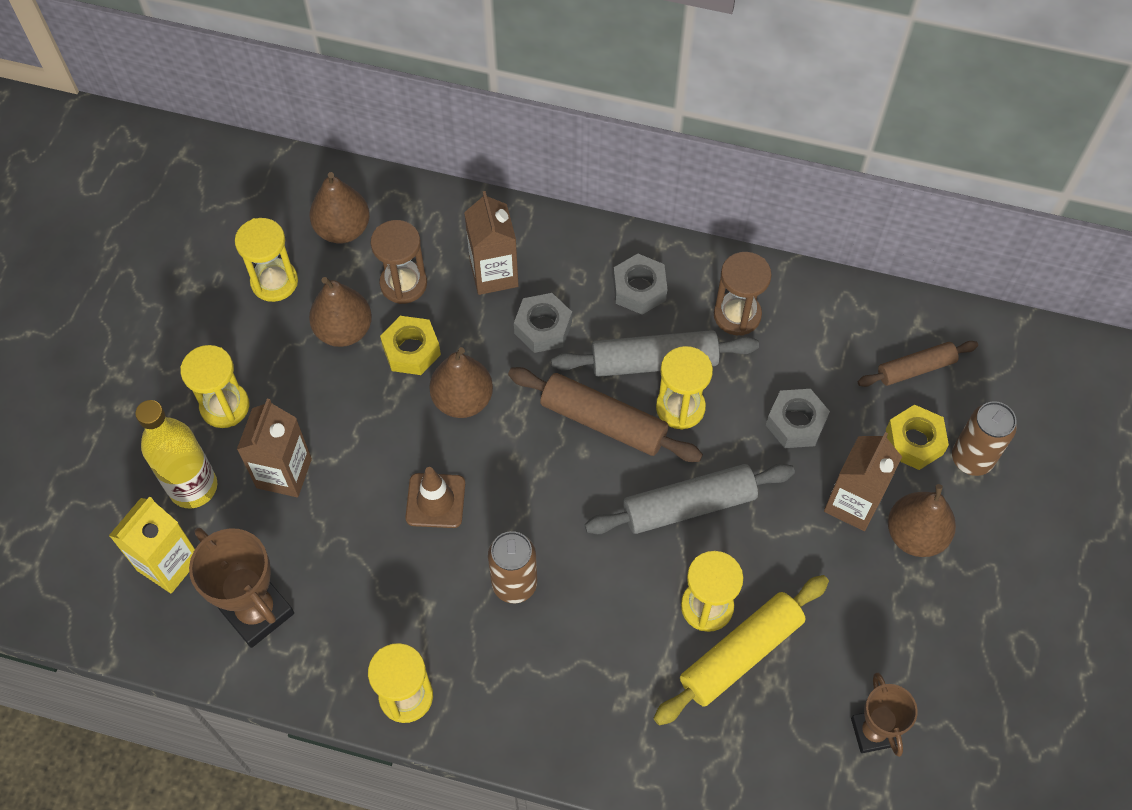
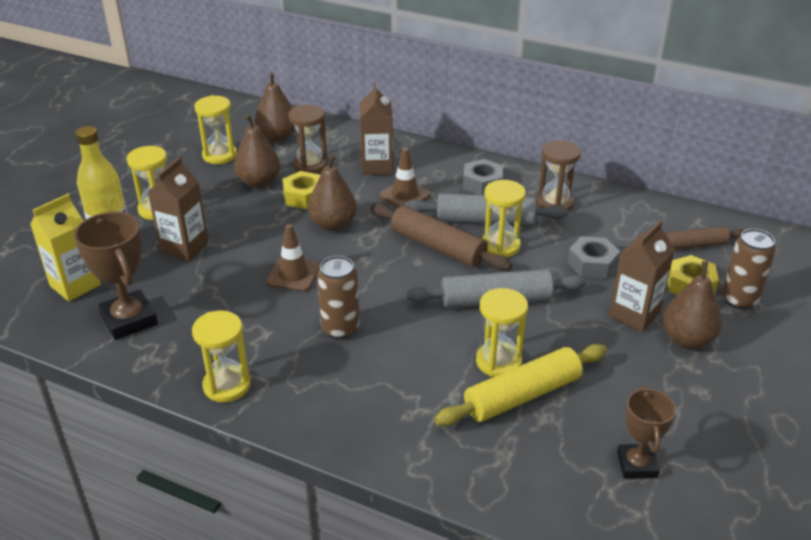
camera: 10 degrees right, 25 degrees down
grey nut [514,293,572,353] -> brown traffic cone [379,148,431,208]

